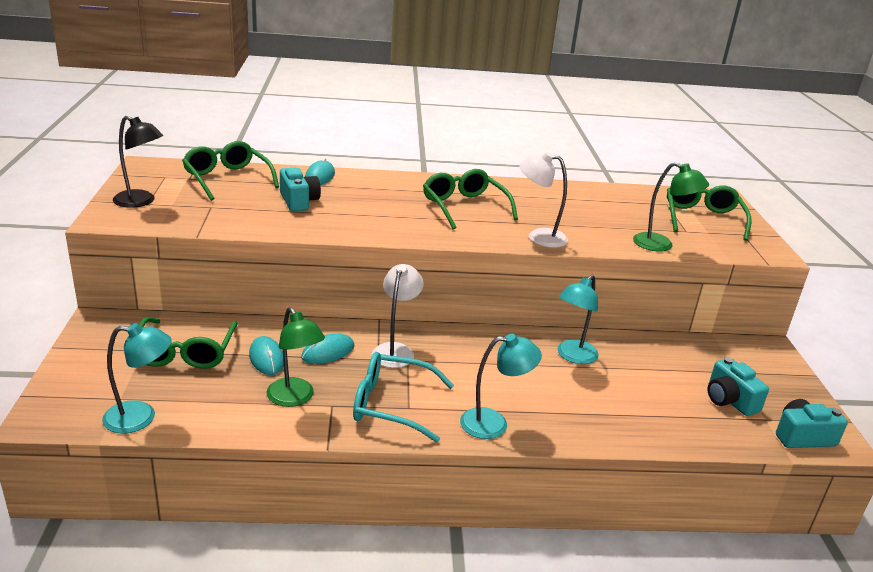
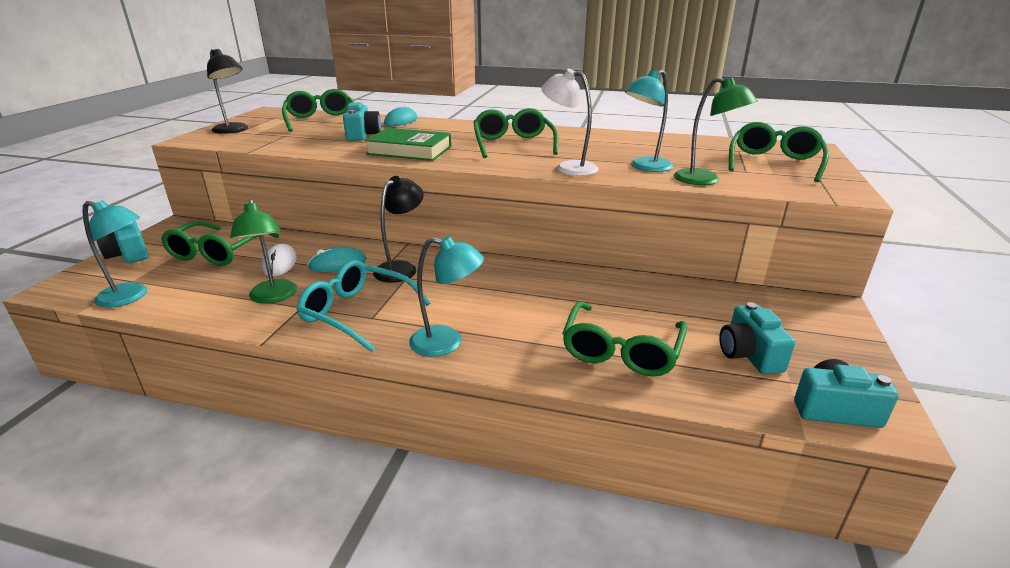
camera: 20 degrees right, 0 degrees up
turquoise mouse [249,336,284,375] -> white mouse [262,244,297,277]
white lamp [372,264,424,368] -> black lamp [373,176,424,283]
turquoise lamp [558,275,599,364] -> turquoise lamp moved to [625,70,673,172]
none -> turquoise camera [96,221,149,263]
none -> green book [364,128,451,161]
none -> green glasses [562,301,687,376]

